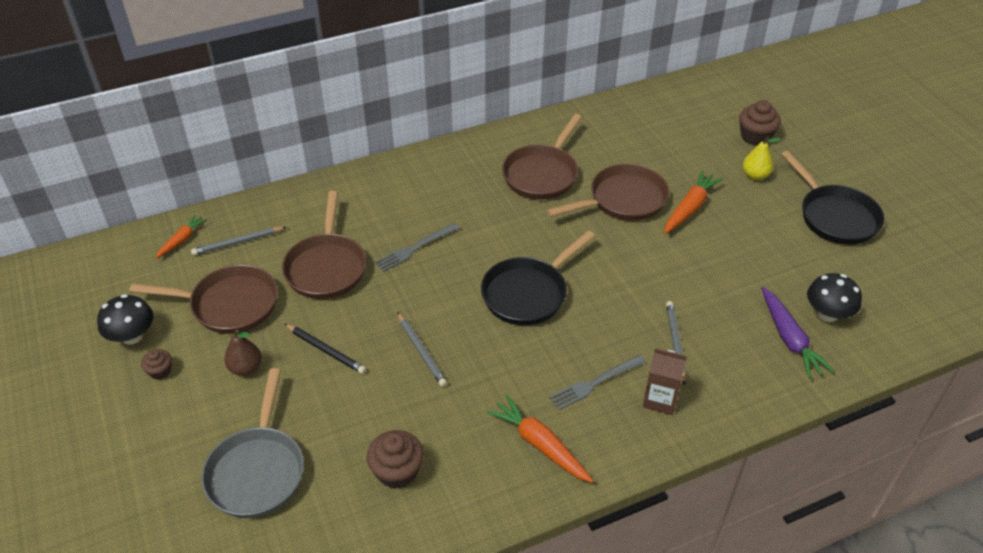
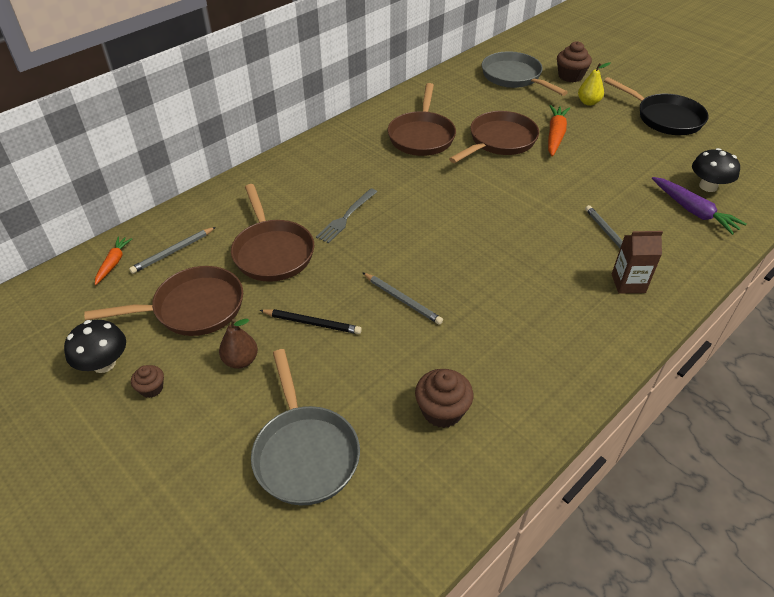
camera: 20 degrees left, 0 degrees up
black pan [481,230,595,325] -> none
orange carrot [486,395,594,483] -> none
grey fork [549,355,646,410] -> none
none -> grey pan [482,51,568,96]

